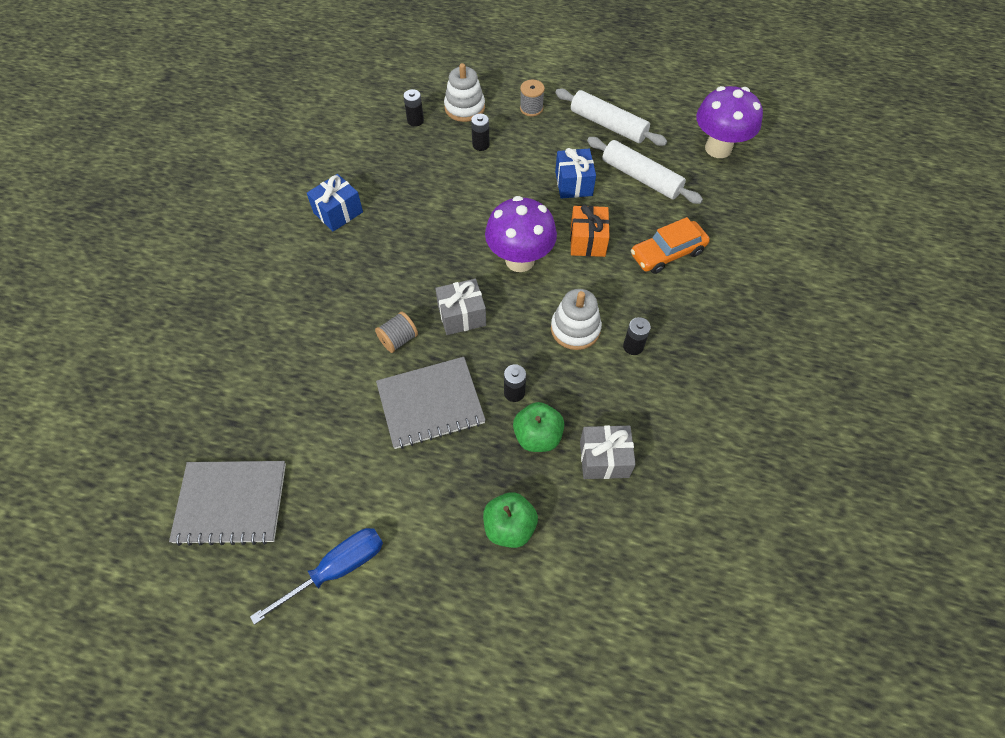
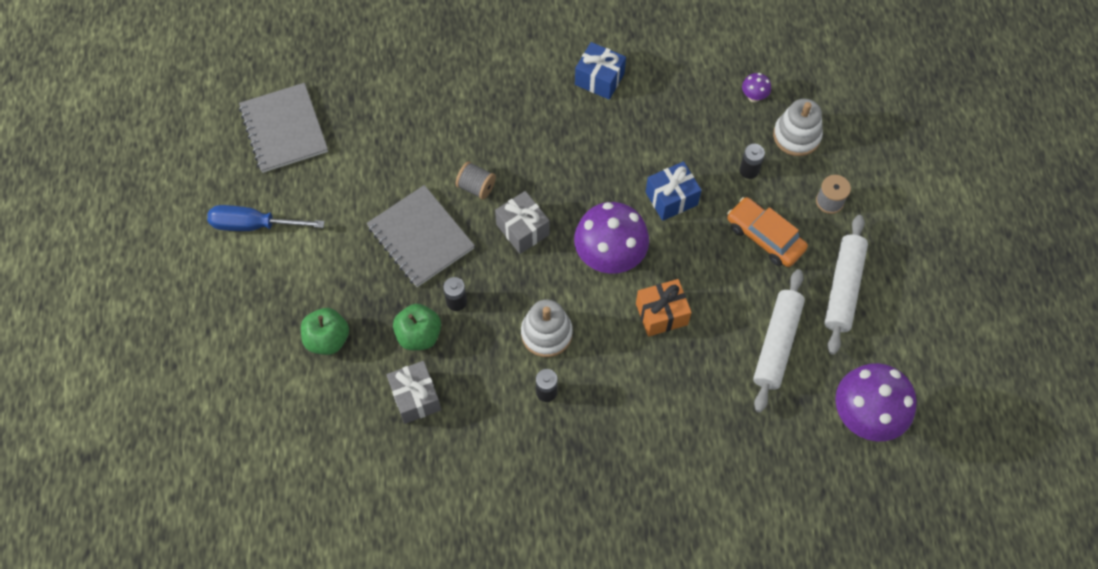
camera: 70 degrees right, 5 degrees up
blue screwdriver [250,528,383,625] -> blue screwdriver turned 150 degrees clockwise [207,205,325,231]
black battery [403,89,424,127] -> purple mushroom [742,73,771,102]
blue gift [555,148,596,199] -> blue gift moved to [646,161,702,221]
orange car [631,217,710,274] -> orange car moved to [727,197,808,267]

